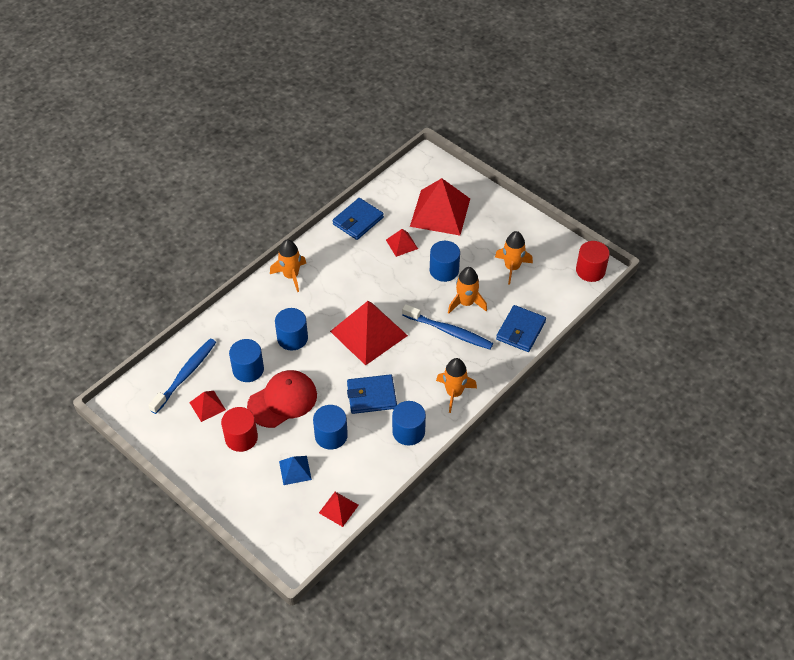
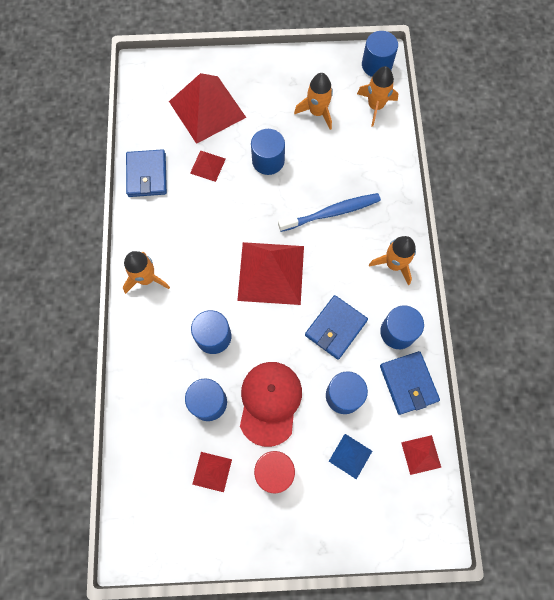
camera: 45 degrees left, 20 degrees up
blue toothbrush [148,339,216,414] -> none
orange rocket [448,267,487,313] -> orange rocket moved to [357,66,398,126]
blue wallet [496,305,546,352] -> blue wallet moved to [380,351,440,415]
red cylinder [576,241,610,282] -> blue cylinder [362,31,398,77]

